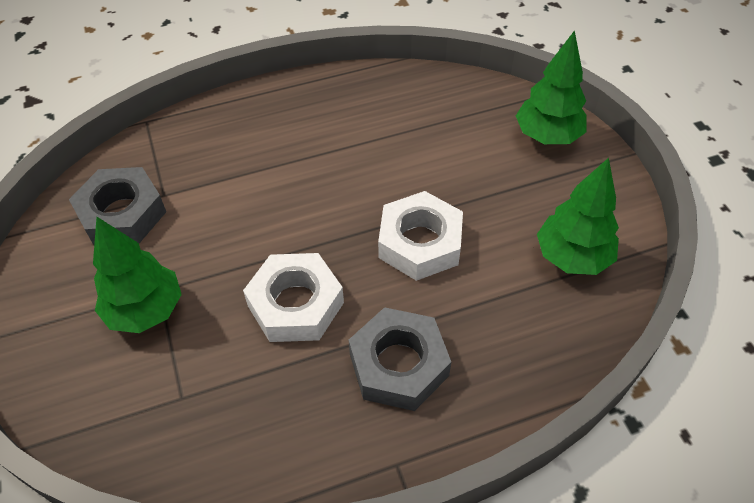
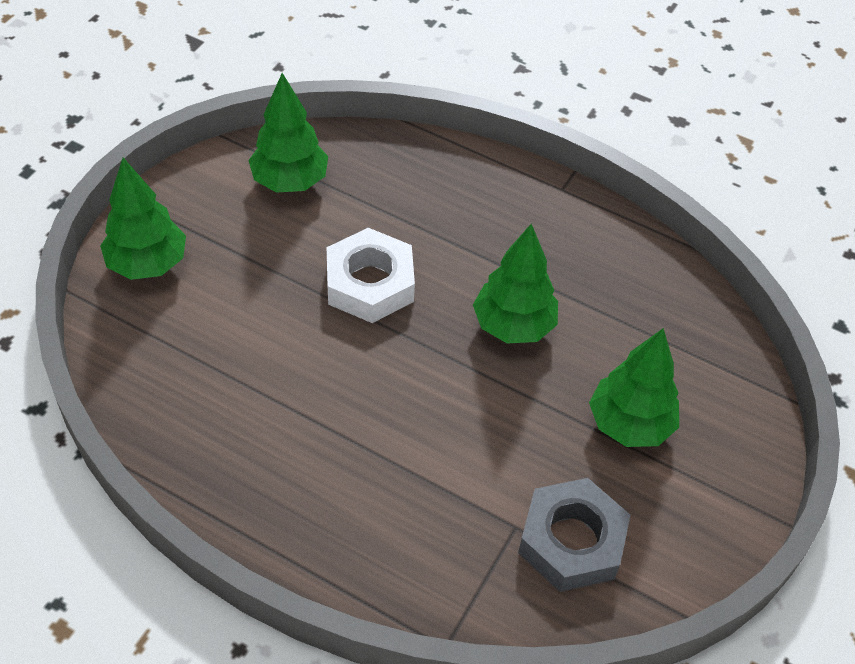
camera: 135 degrees left, 0 degrees up
white nut [243,253,344,342] -> green tree [473,223,558,343]
grey nut [349,307,451,411] -> none

